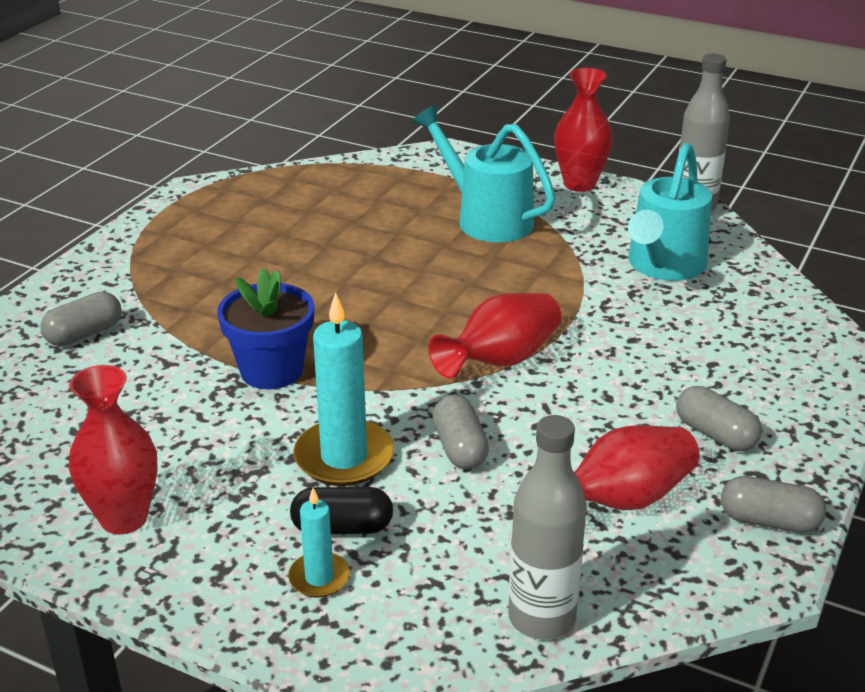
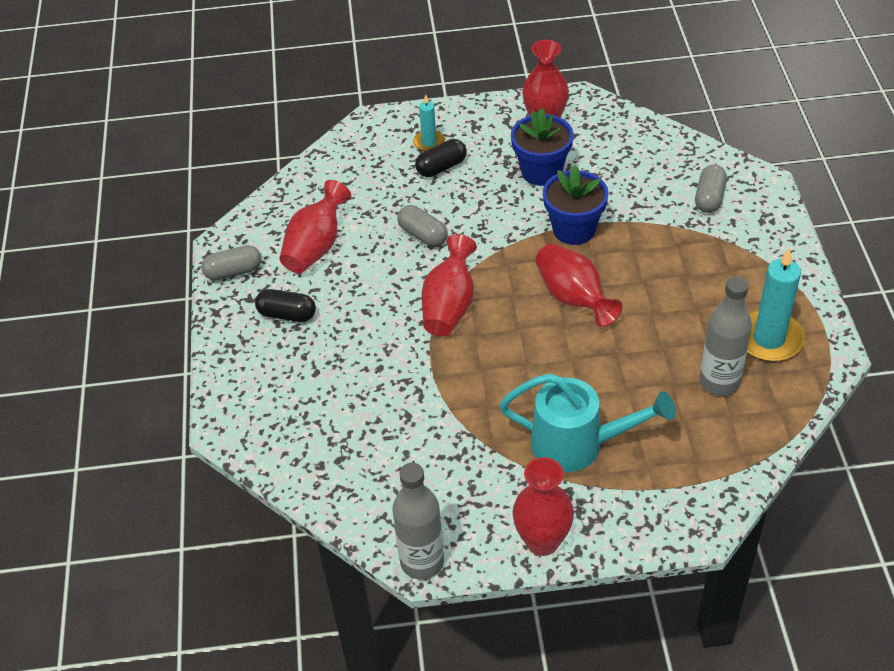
camera: 150 degrees right, 15 degrees up
turquoise candle [293,292,394,486] -> turquoise candle moved to [747,248,805,362]
grey bottle [508,415,587,640] -> grey bottle moved to [700,277,752,396]
turquoise watering can [628,143,712,281] -> none
grey capsule [676,386,762,451] -> black capsule [255,289,316,322]
none -> blue flower pot [511,108,574,186]
none -> red vase [535,243,622,327]

